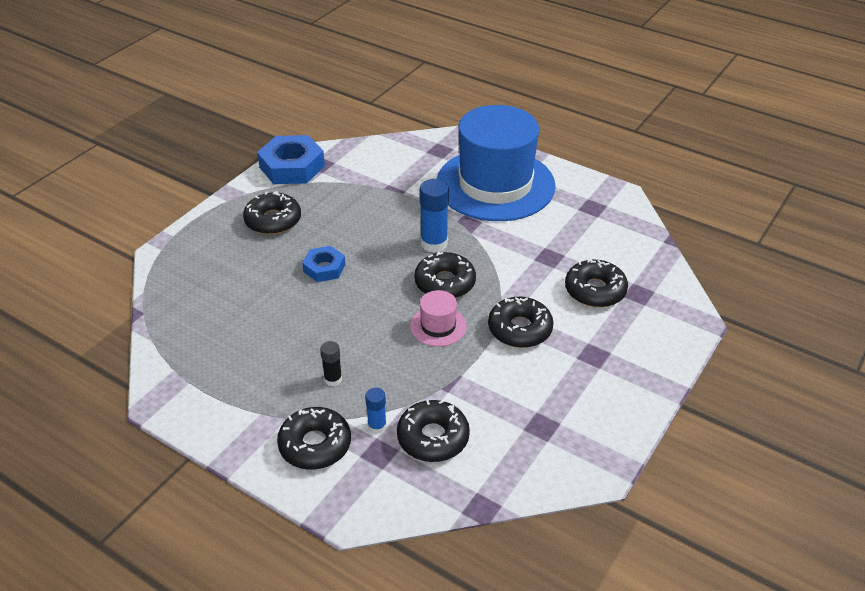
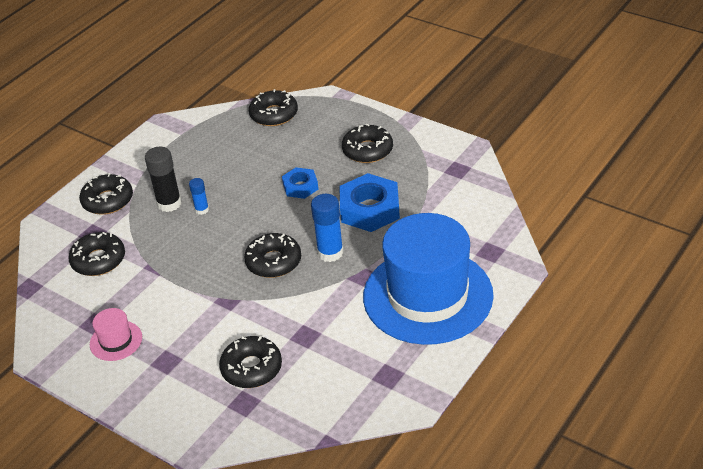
camera: 95 degrees right, 0 degrees up
blue nut [257,135,325,184] -> blue nut moved to [340,173,400,232]
black glue stick [320,341,342,386] -> black glue stick [145,147,182,212], size x1.77
blue glue stick [365,387,387,434] -> blue glue stick moved to [189,178,209,215]
pink hat [410,290,467,347] -> pink hat moved to [90,308,142,361]
black donut [488,297,553,348] -> black donut moved to [249,89,298,126]

